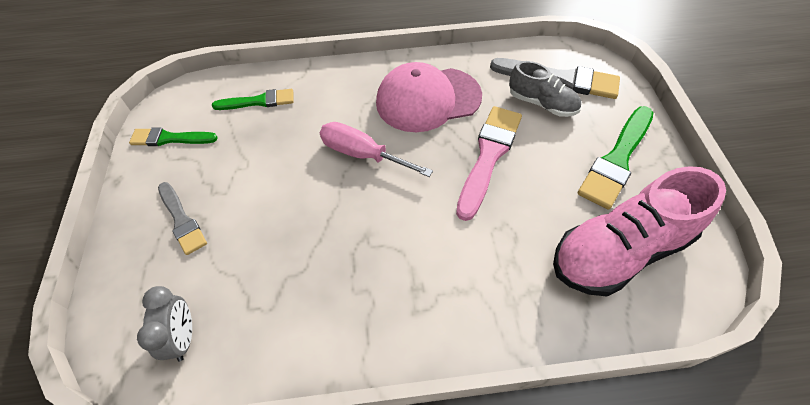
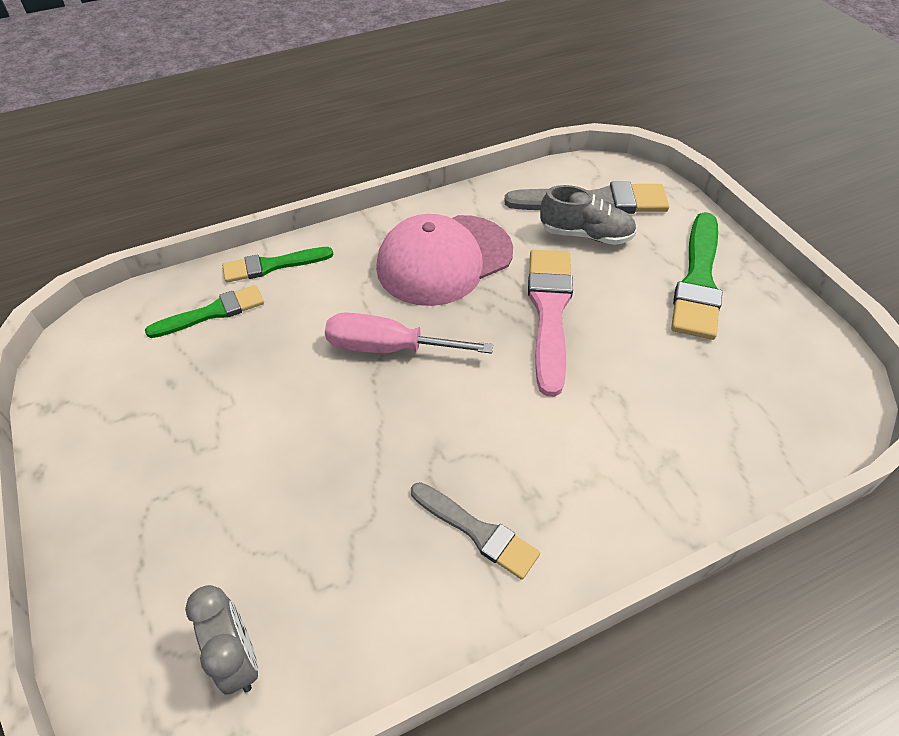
camera: 20 degrees left, 5 degrees down
green brush [129,127,218,146] -> green brush moved to [222,247,333,283]
grey brush [158,182,207,255] -> grey brush moved to [411,482,540,580]
pink shoe [553,166,726,296] -> none

